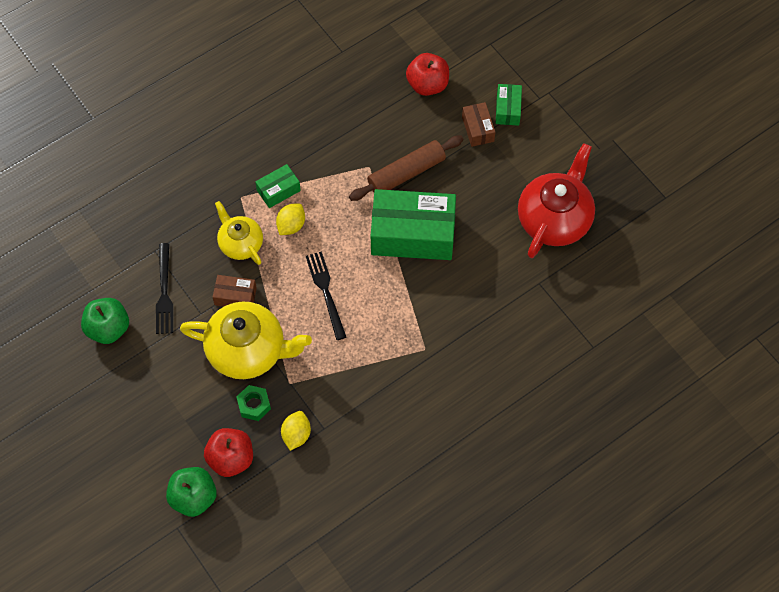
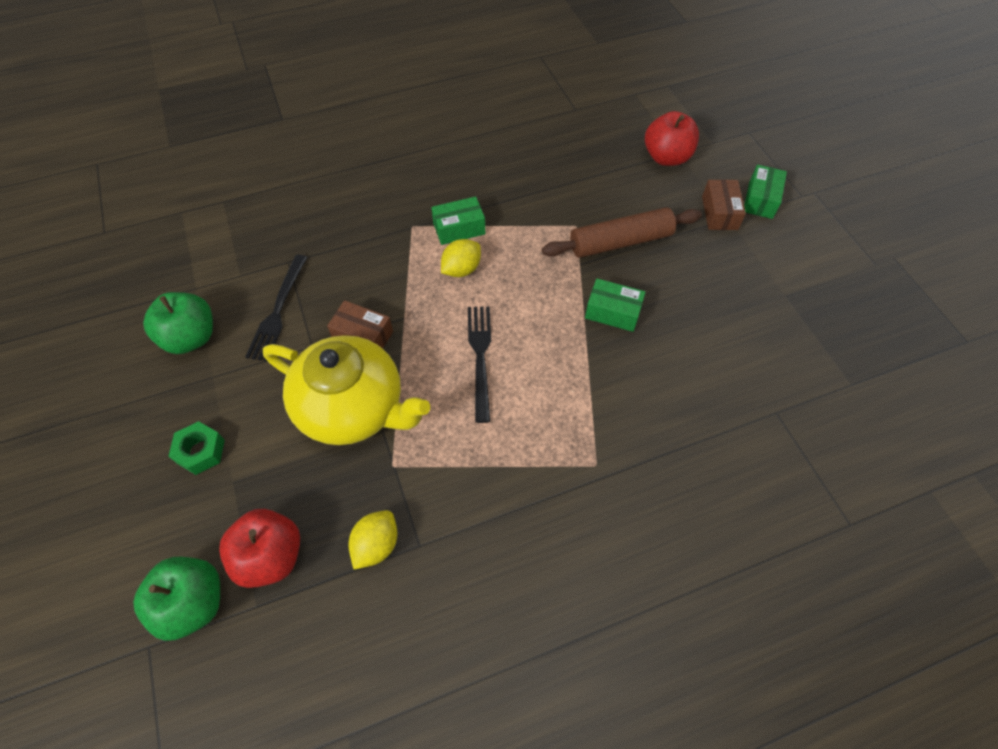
camera: 15 degrees right, 5 degrees down
yellow teapot [215,201,263,265] -> none
green nut [236,385,271,421] -> green nut moved to [169,421,225,475]
green box [371,189,456,260] -> green box [585,278,646,332], size x0.47
red teapot [518,143,595,258] -> none

